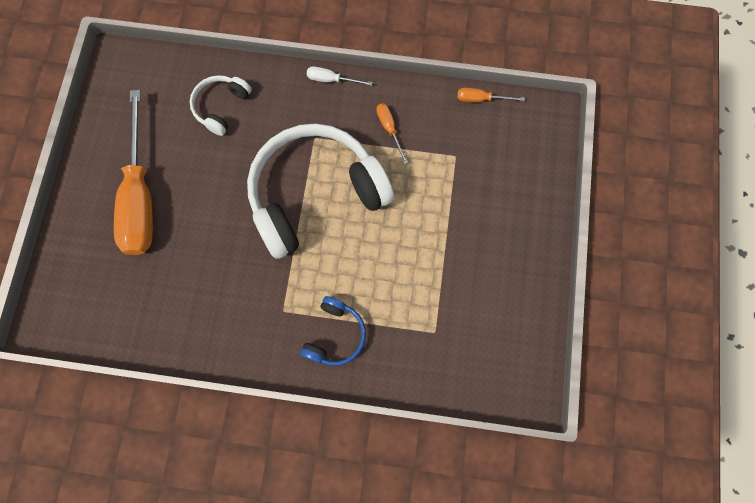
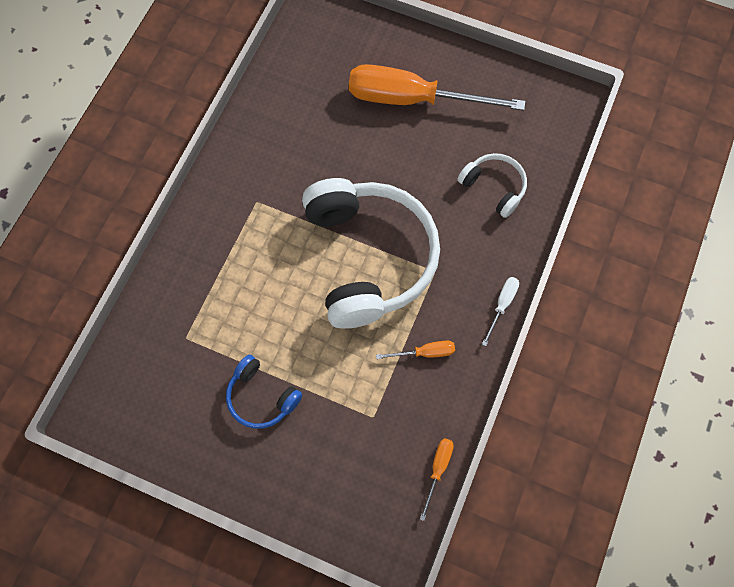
camera: 105 degrees right, 5 degrees down
blue headphones [300,296,366,366] -> blue headphones moved to [226,355,302,429]

